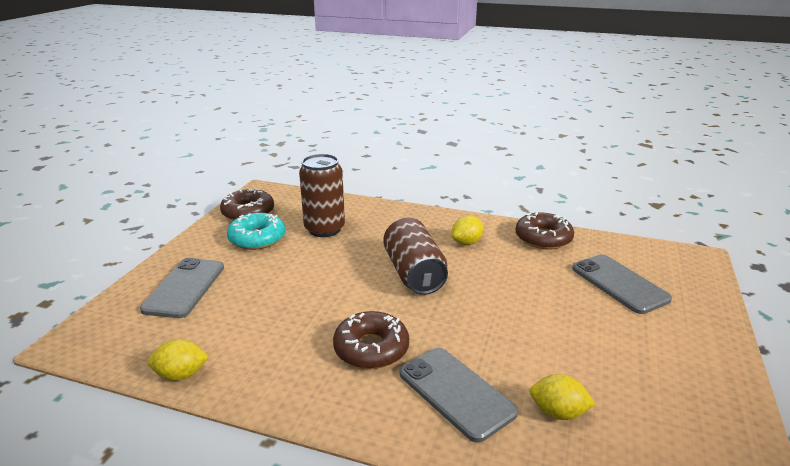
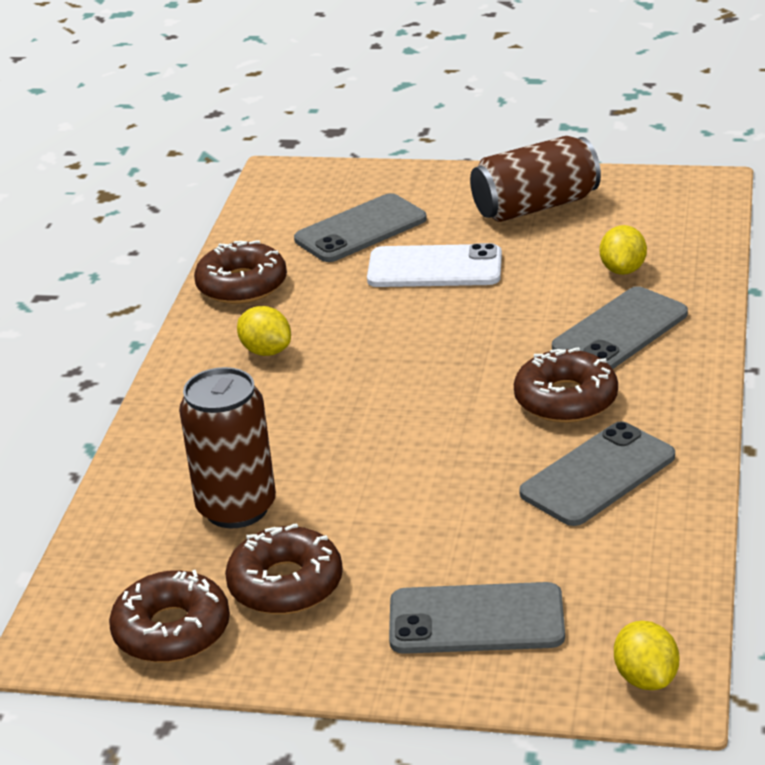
camera: 95 degrees left, 5 degrees up
yellow lemon [148,339,209,381] -> yellow lemon moved to [614,621,679,690]
turquoise donut [227,213,285,250] -> brown donut [225,523,343,615]
brown can [383,218,448,295] -> brown can moved to [470,136,601,222]
none -> white phone [367,243,502,287]
none -> grey phone [519,421,675,526]

